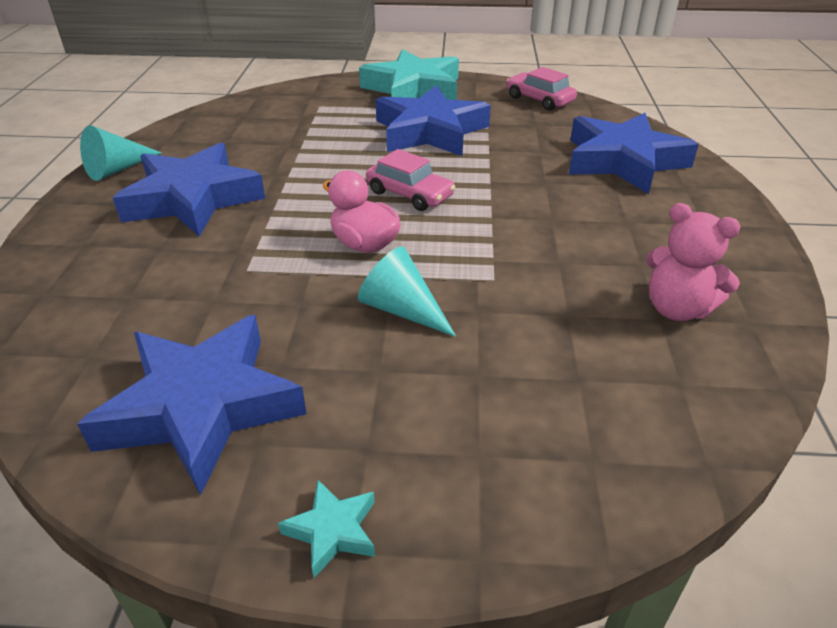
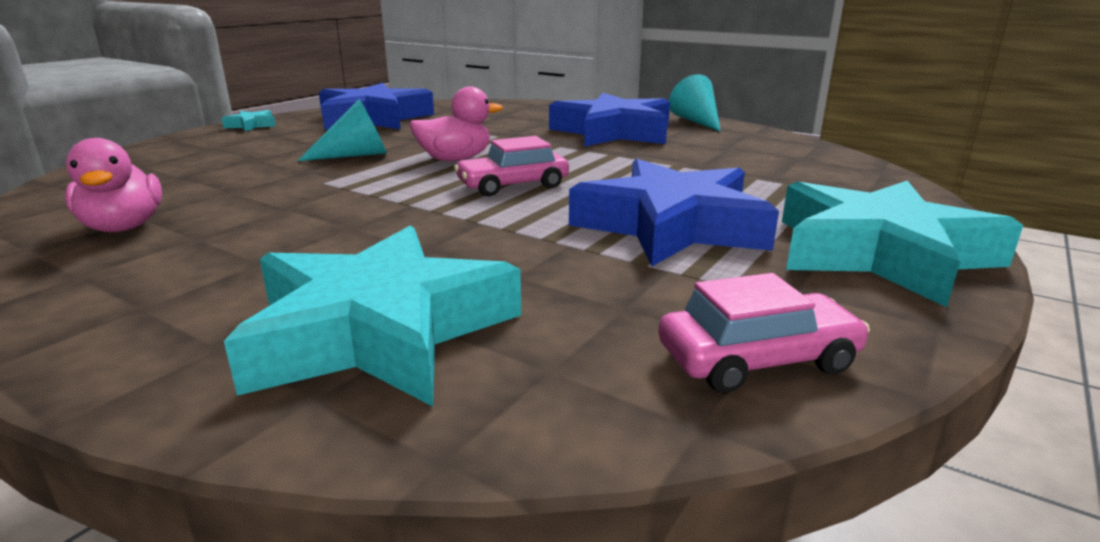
camera: 120 degrees right, 15 degrees down
blue star [569,113,699,194] -> turquoise star [224,225,521,406]
pink teddy bear [646,203,741,321] -> pink duck [65,138,162,232]

